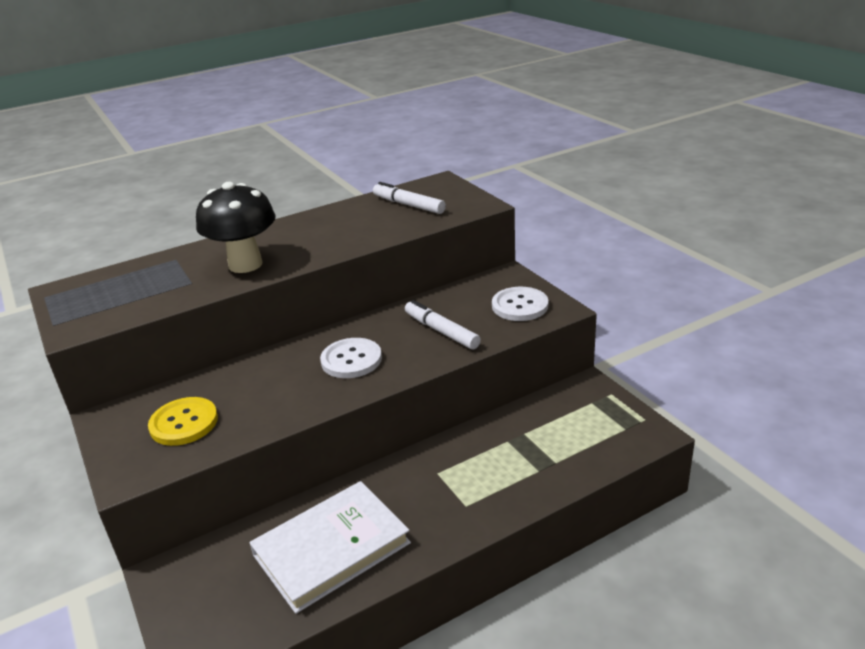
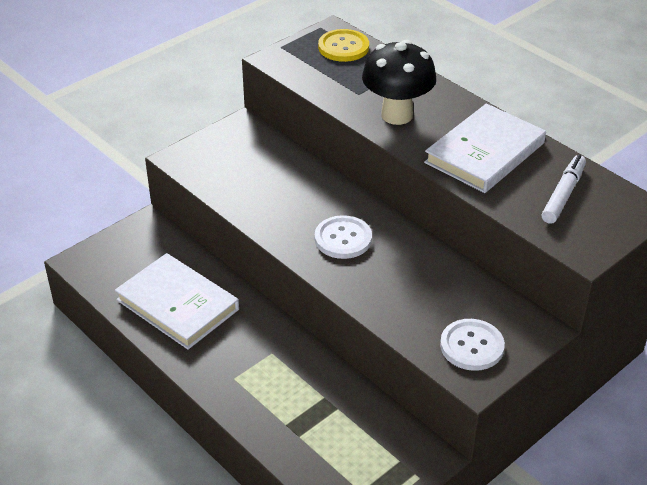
camera: 75 degrees right, 10 degrees up
yellow button [148,397,218,446] -> yellow button moved to [318,29,369,62]
white marker [405,300,481,349] -> none
none -> white book [424,103,546,193]

